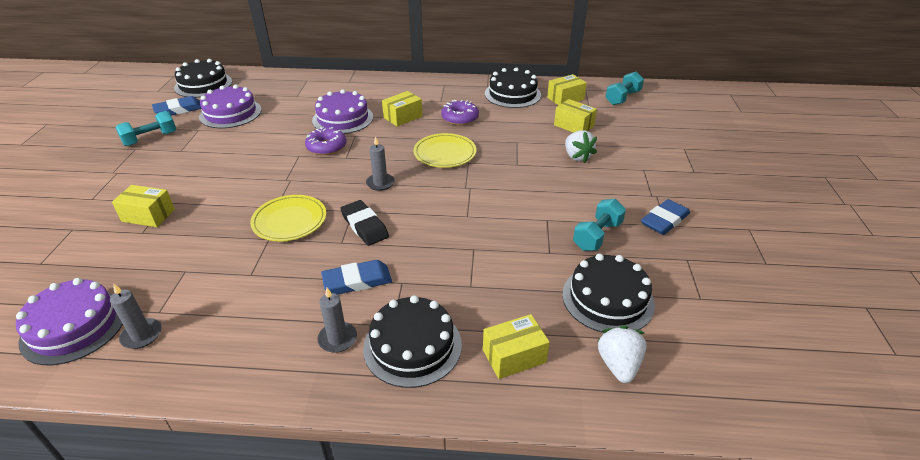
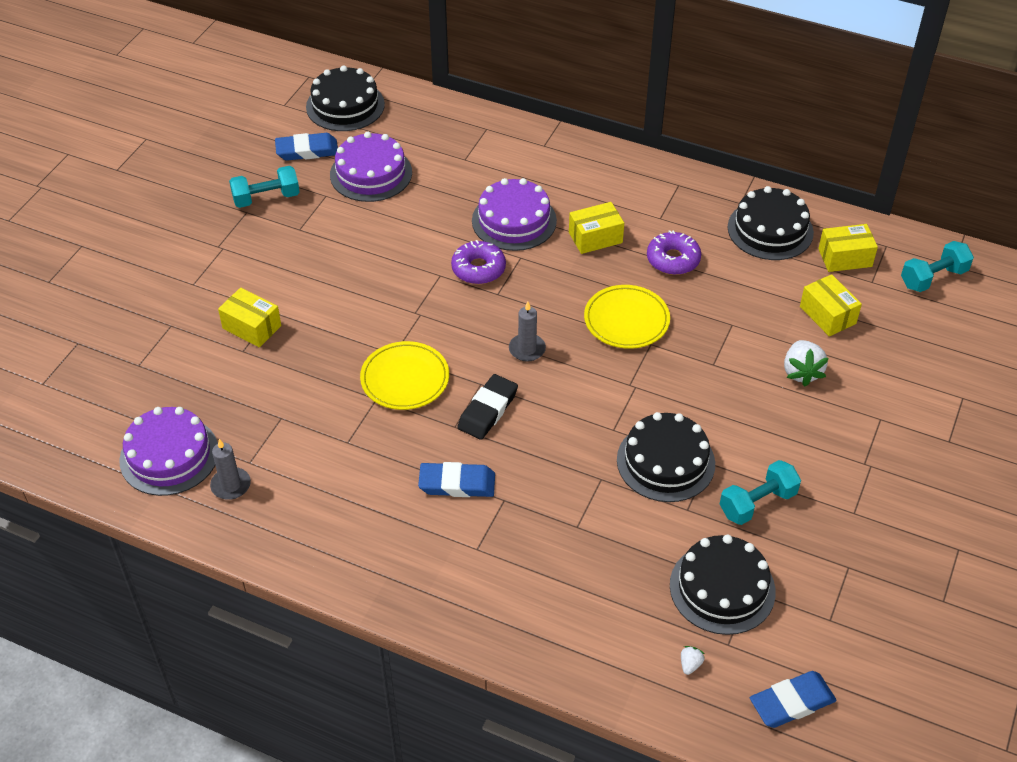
camera: 20 degrees right, 10 degrees up
grey candle [317,288,357,353] -> none
black eraser [340,200,389,246] -> black eraser turned 45 degrees clockwise [457,374,518,440]
black cake [363,295,462,388] -> black cake moved to [617,412,715,502]
yellow box [483,314,550,379] -> none
white strawberry [597,326,647,383] -> white strawberry [681,646,705,675], size x0.48
blue eraser [641,199,690,235] -> blue eraser moved to [750,671,837,728]

